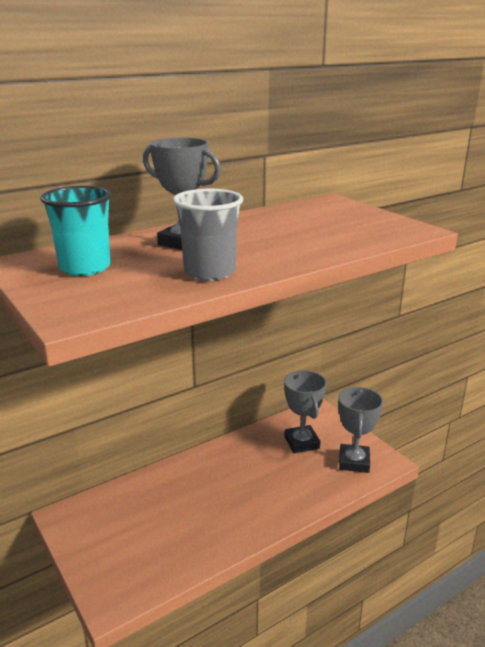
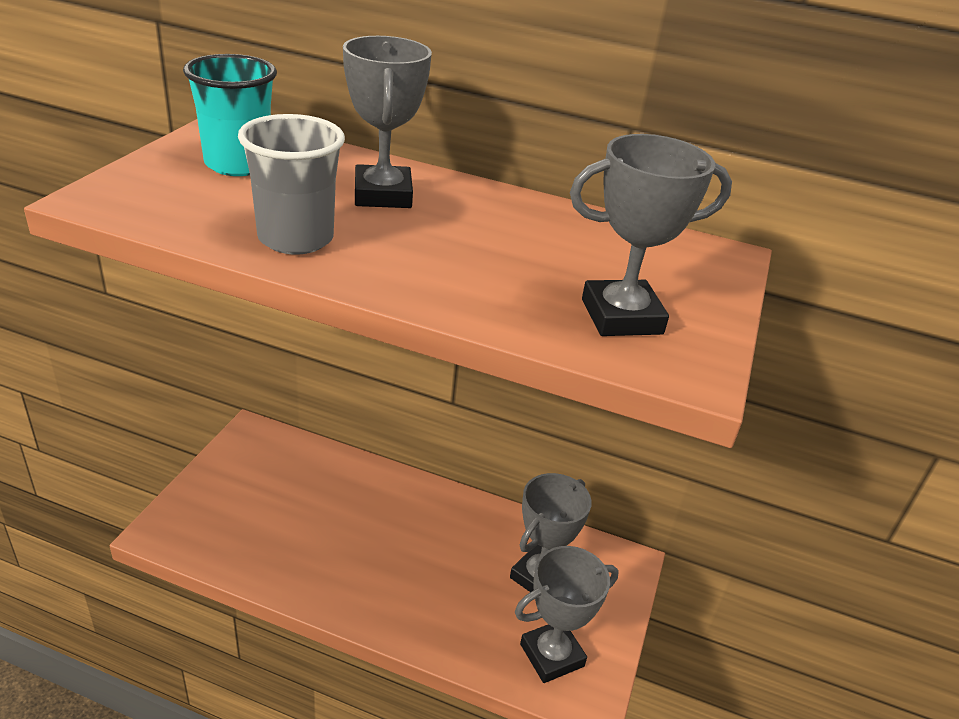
camera: 50 degrees right, 10 degrees up
none -> grey trophy [570,134,732,336]

